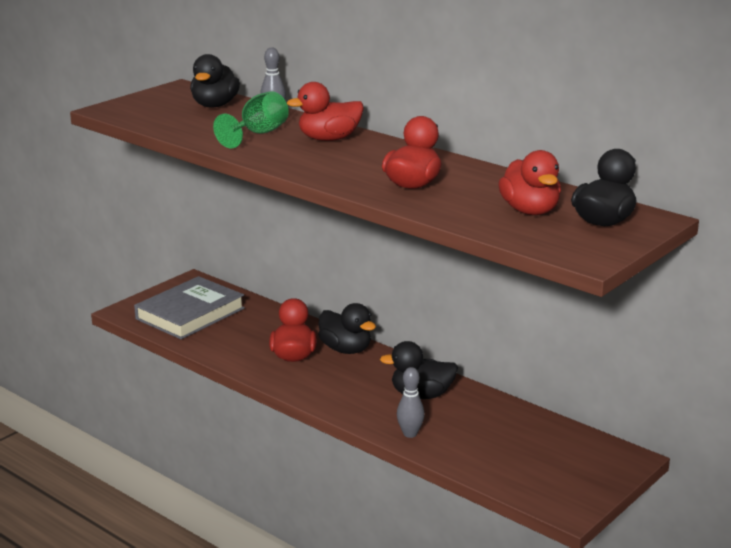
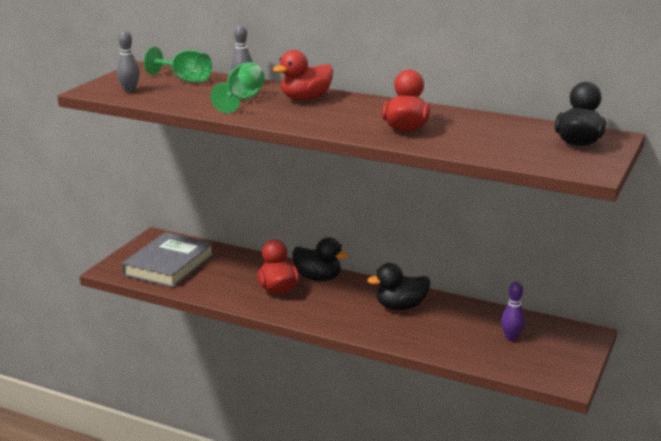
camera: 15 degrees left, 0 degrees up
black duck [190,54,240,107] -> green goblet [144,47,212,83]
grey bowling pin [397,367,425,438] -> grey bowling pin moved to [117,30,140,92]
red duck [498,150,561,215] -> none
none -> purple bowling pin [501,282,525,341]

